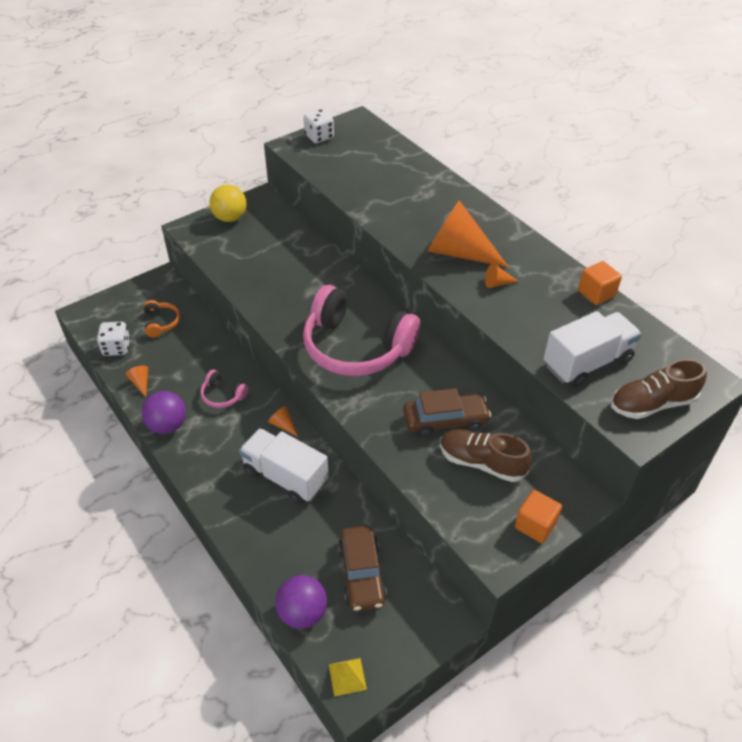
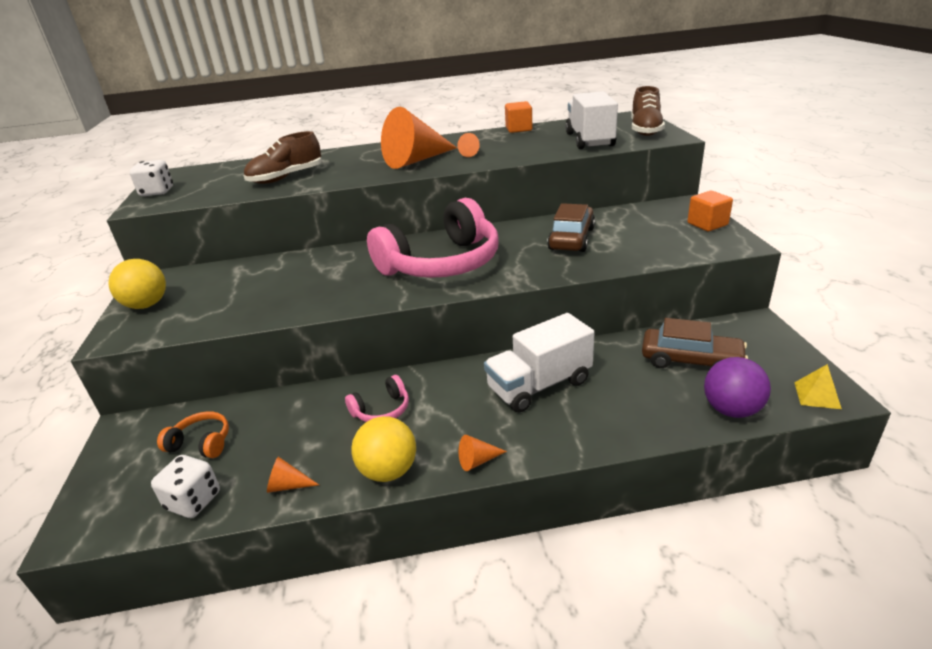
camera: 60 degrees left, 15 degrees down
purple ball [142,391,186,434] -> yellow ball [351,416,416,482]
orange cone [268,406,298,437] -> orange cone moved to [459,435,507,471]
brown shoe [440,429,532,482] -> brown shoe moved to [244,131,322,184]

